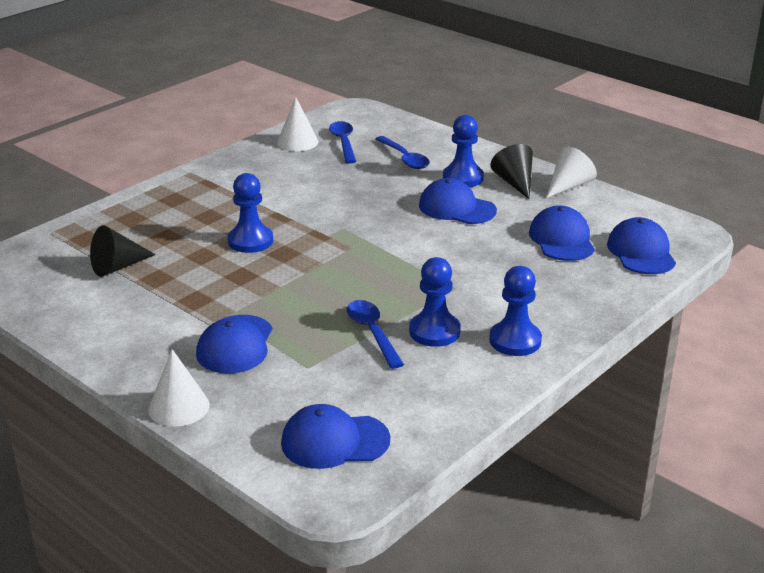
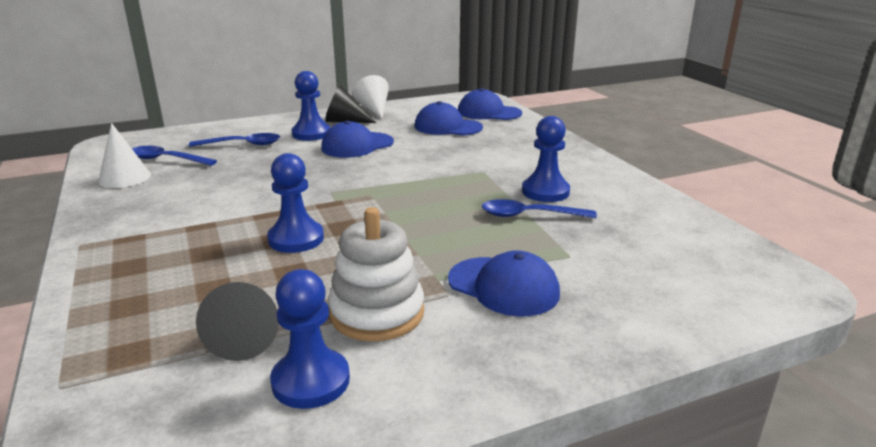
camera: 65 degrees left, 5 degrees down
white cone [148,349,210,427] -> none
blue cap [281,404,390,469] -> none
blue pawn [489,266,542,356] -> blue pawn moved to [270,269,350,409]
none -> white stacking toy [328,207,424,341]

